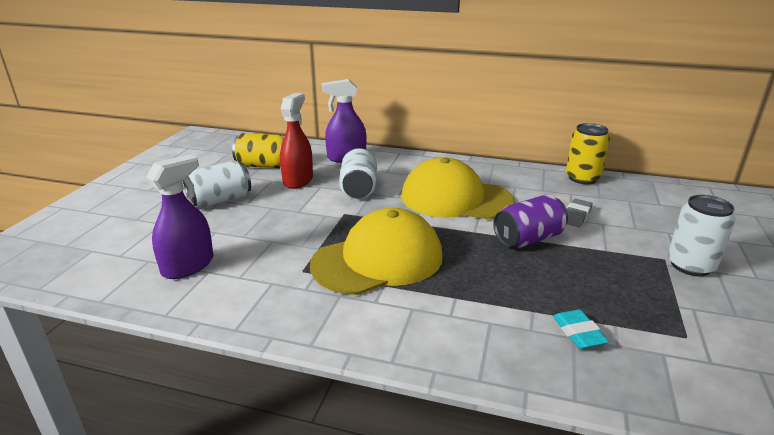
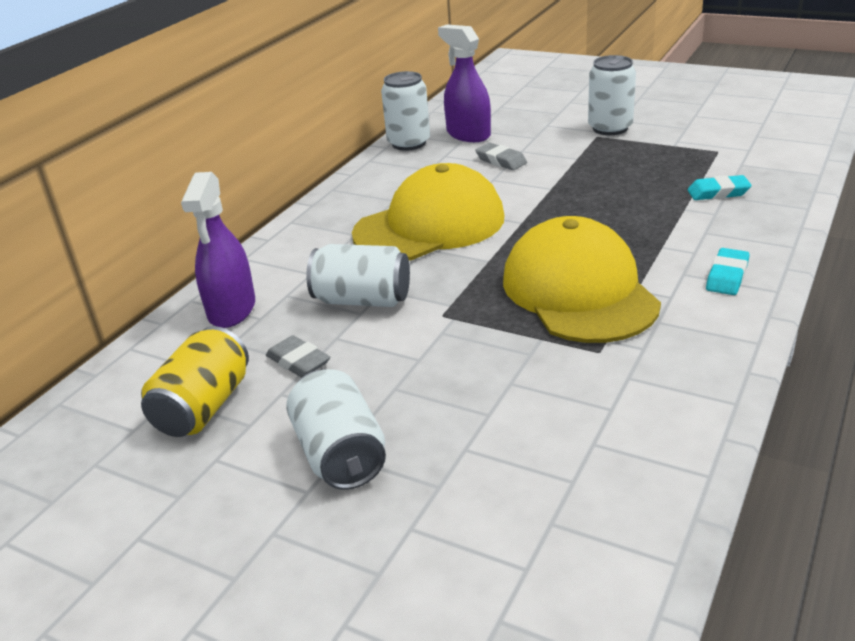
camera: 75 degrees left, 5 degrees up
purple spray bottle [146,155,213,279] -> purple spray bottle moved to [438,24,491,142]
red spray bottle [280,93,313,189] -> grey eraser [266,335,331,378]
yellow cap [401,157,515,219] -> yellow cap turned 150 degrees counterclockwise [352,163,504,260]
purple can [493,195,568,248] -> none
yellow can [566,123,610,184] -> white can [381,71,430,151]
none -> turquoise eraser [706,248,750,295]

